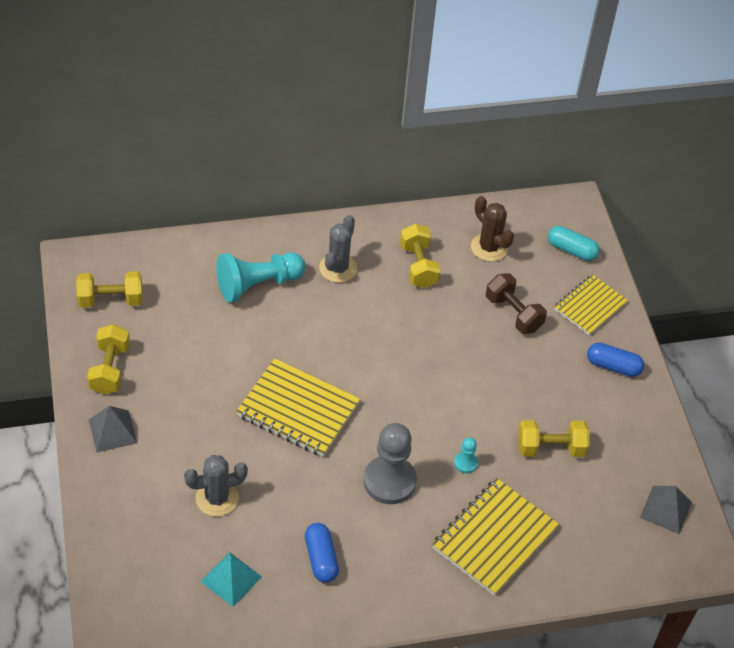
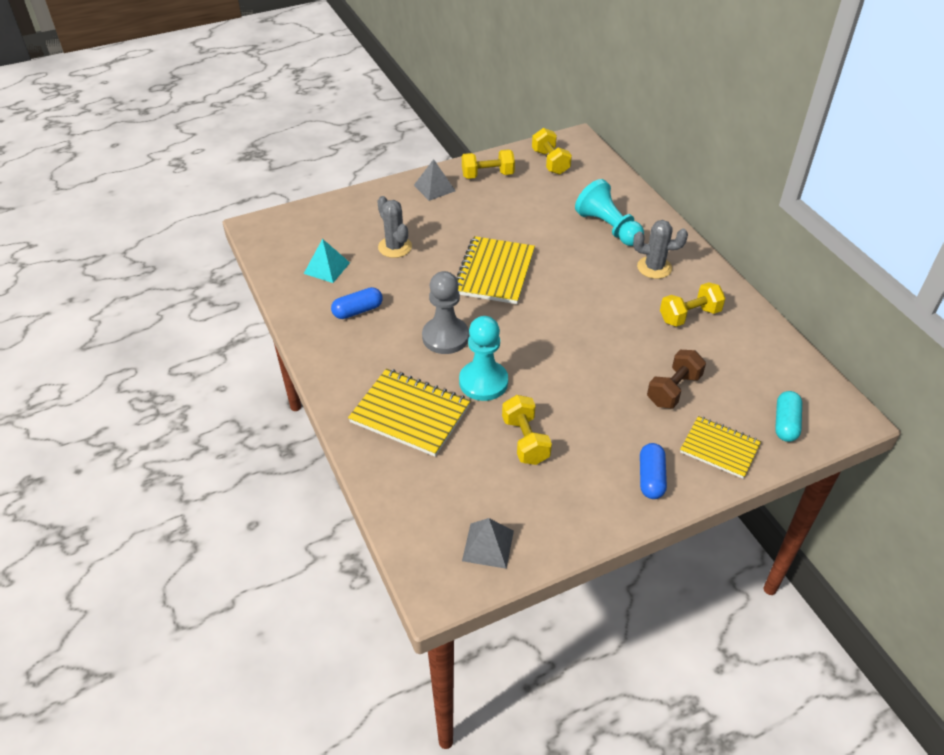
camera: 80 degrees right, 5 degrees down
turquoise pawn [454,437,478,473] -> turquoise pawn [459,316,508,401], size x2.20
brown cactus [471,196,514,262] -> none

